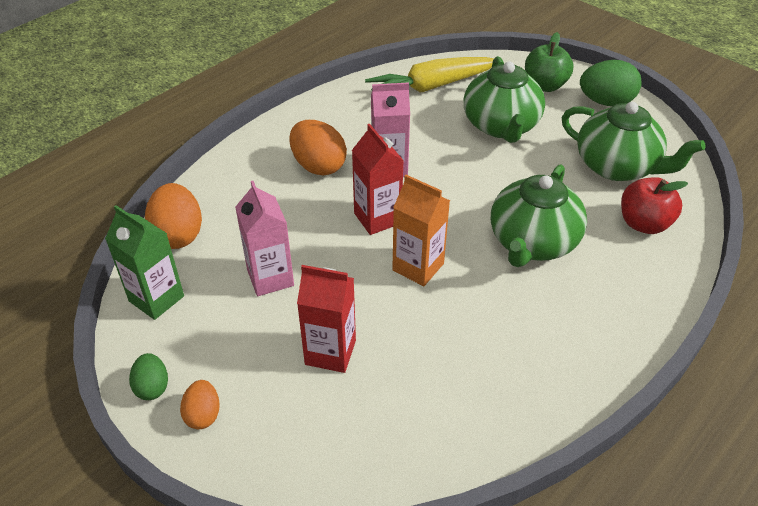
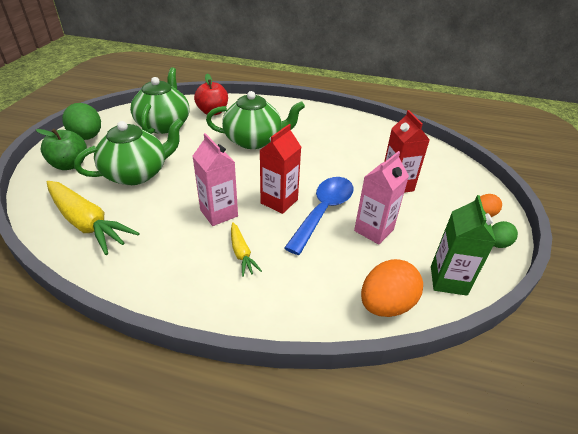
camera: 120 degrees left, 5 degrees down
orange egg [289,120,347,176] -> yellow carrot [231,222,262,277]
orange carton [392,175,450,286] -> none
none -> blue spoon [284,177,354,255]

